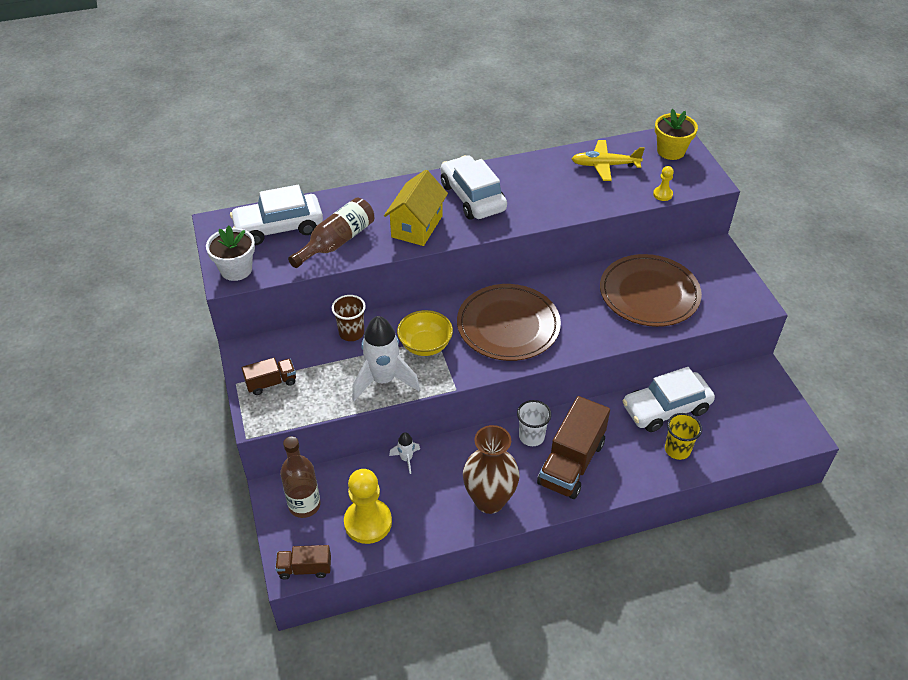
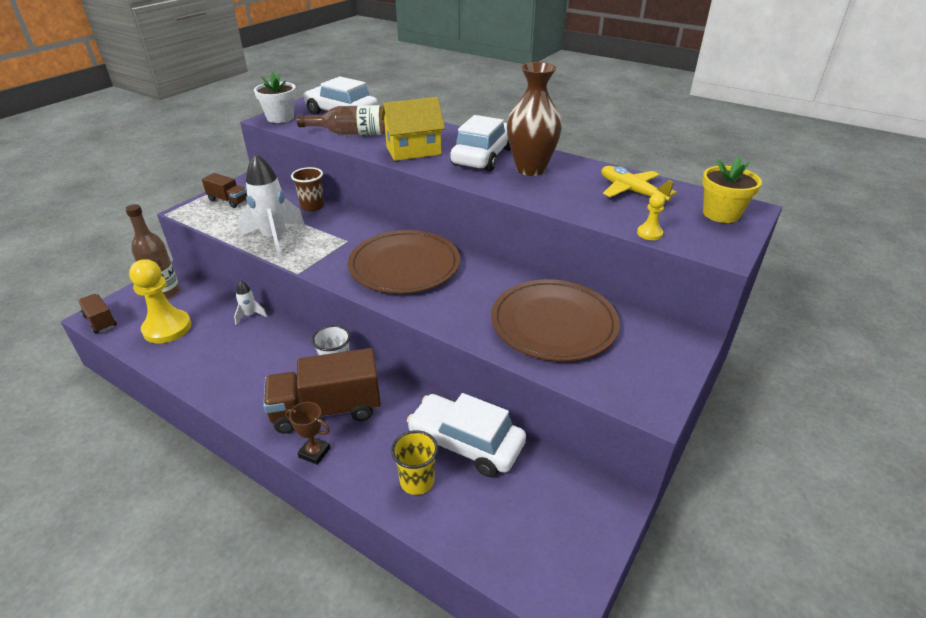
camera: 50 degrees right, 10 degrees down
yellow bowl [397,310,453,356] -> none
brown vase [463,425,520,514] -> brown vase moved to [507,62,562,176]
none -> brown trophy [285,402,330,465]

